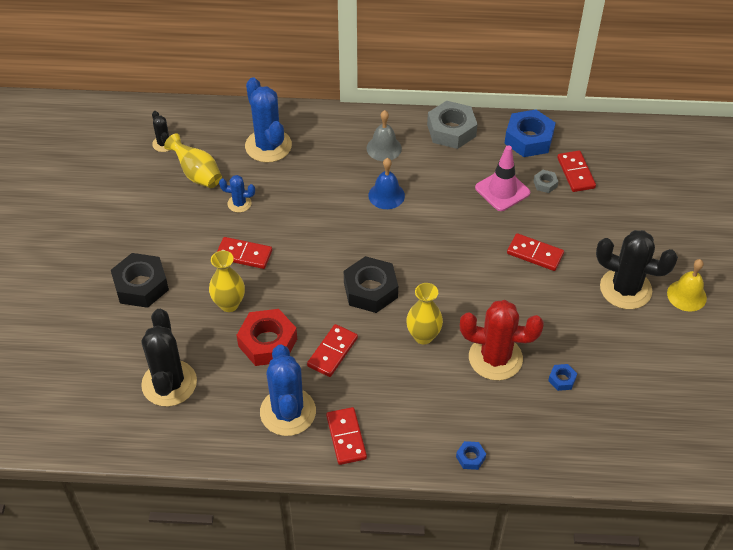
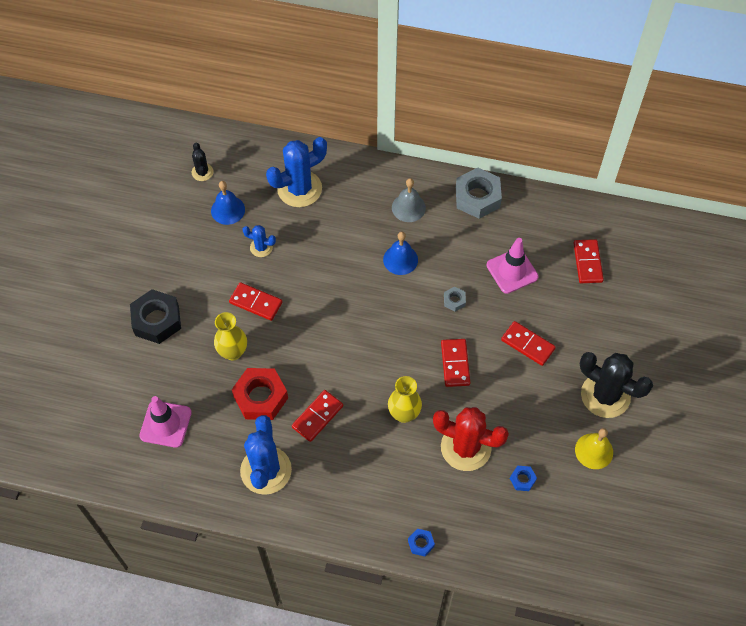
camera: 10 degrees right, 10 degrees up
black cactus [141,309,197,406] -> pink traffic cone [139,396,192,448]
yellow vase [164,133,222,188] -> blue bell [211,181,245,225]
blue cactus [245,77,292,163] -> blue cactus turned 75 degrees clockwise [266,137,327,207]
red domino [326,407,367,465] -> red domino moved to [441,339,470,387]
black nut [344,256,398,313] -> none
blue nut [504,110,556,157] -> none
grey nut [534,170,559,193] -> grey nut moved to [444,286,466,312]
yellow bell [667,259,707,312] -> yellow bell moved to [575,428,613,469]

